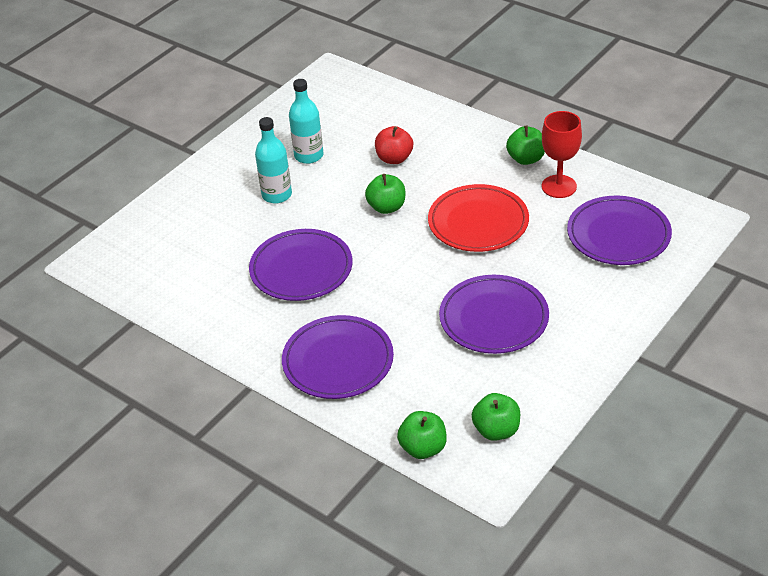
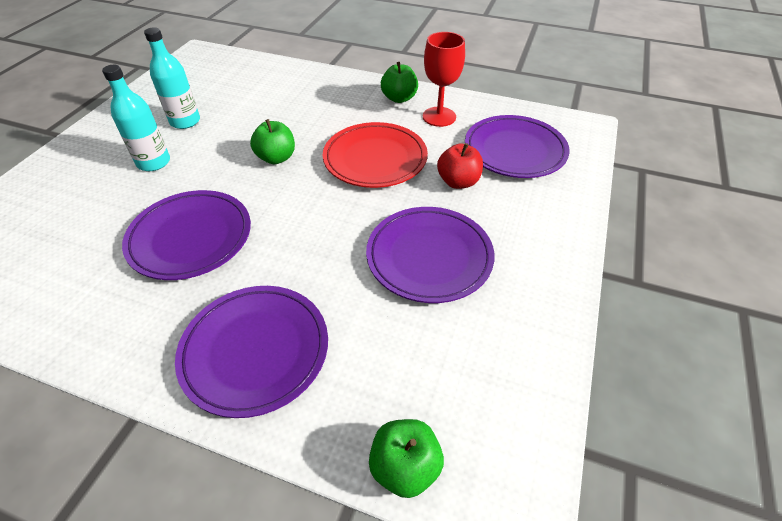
camera: 20 degrees left, 5 degrees up
red apple [375,126,413,164] -> red apple moved to [437,143,483,189]
green apple [472,393,520,441] -> none

